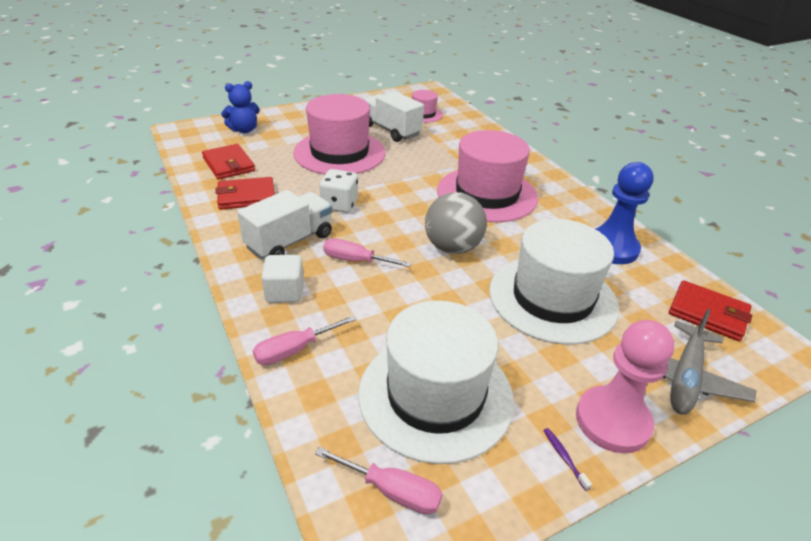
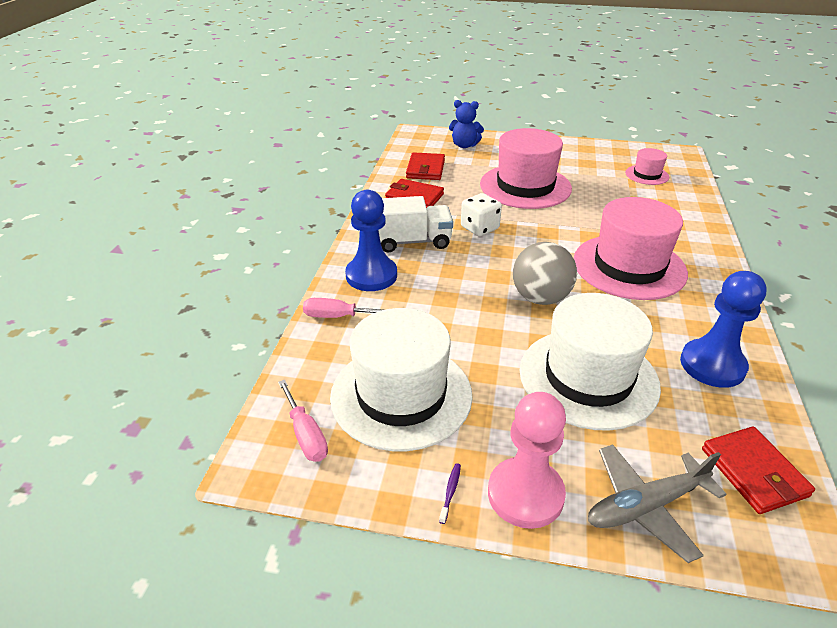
camera: 40 degrees right, 0 degrees up
white cube [261,255,304,303] -> blue pawn [345,190,397,291]
pink screwdriver [323,238,412,267] -> none
white truck [364,91,424,142] -> none

